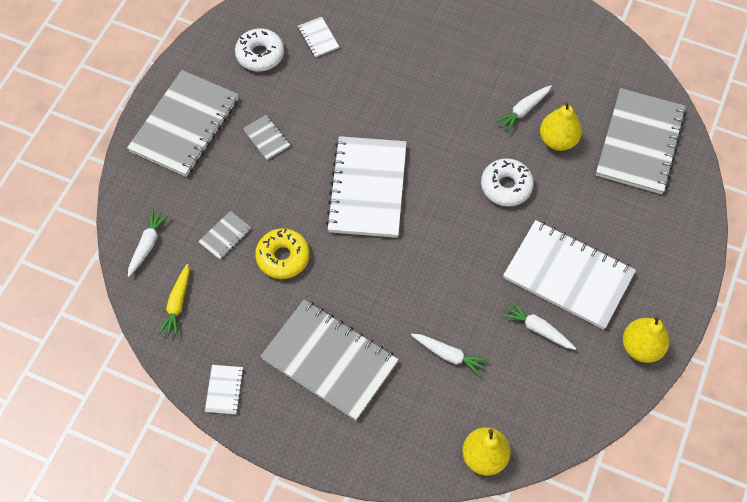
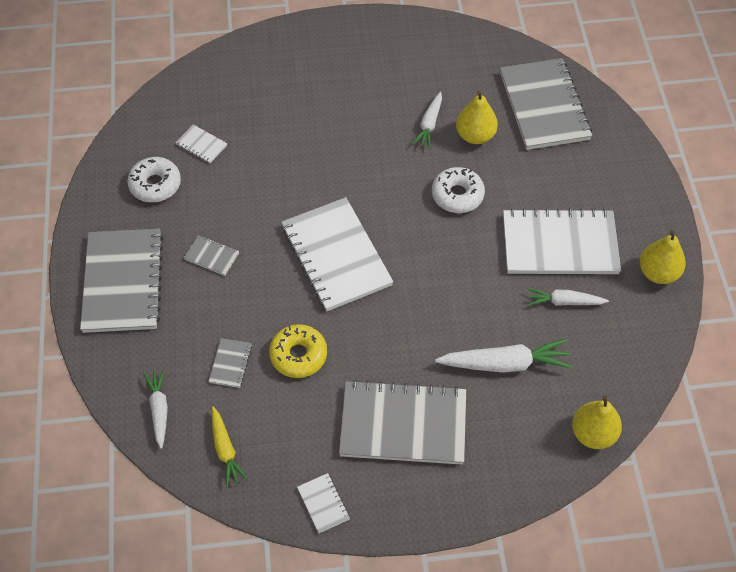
camera: 30 degrees left, 5 degrees down
white carrot [411,334,489,377] -> white carrot [435,339,573,373], size x1.62

